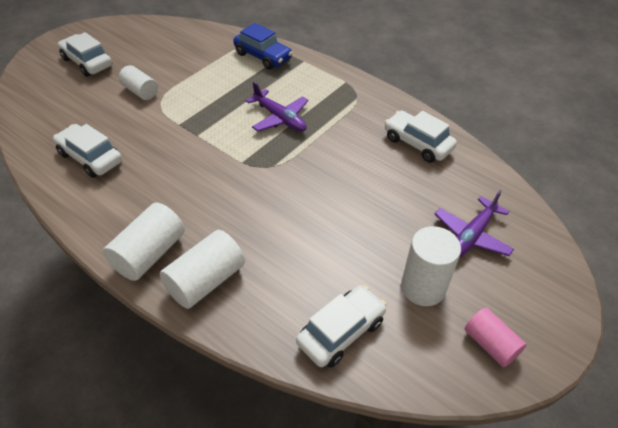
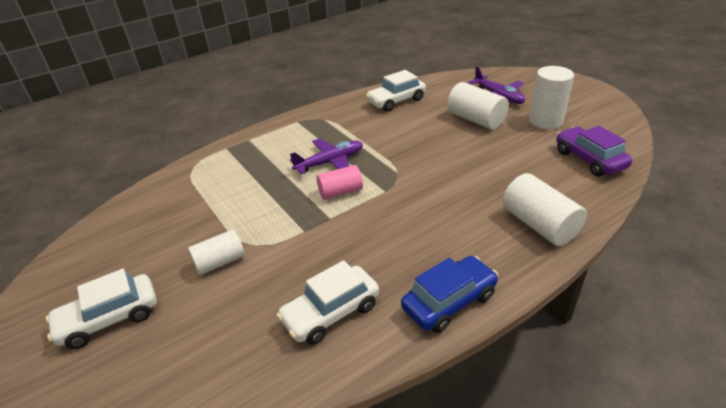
camera: 70 degrees left, 10 degrees down
white cylinder [103,202,185,281] -> white cylinder moved to [447,82,509,130]
blue car [233,23,293,70] -> blue car moved to [401,256,498,333]
white car [296,285,387,368] -> purple car [556,126,632,177]
pink cylinder [465,308,526,367] -> pink cylinder moved to [317,165,363,200]

